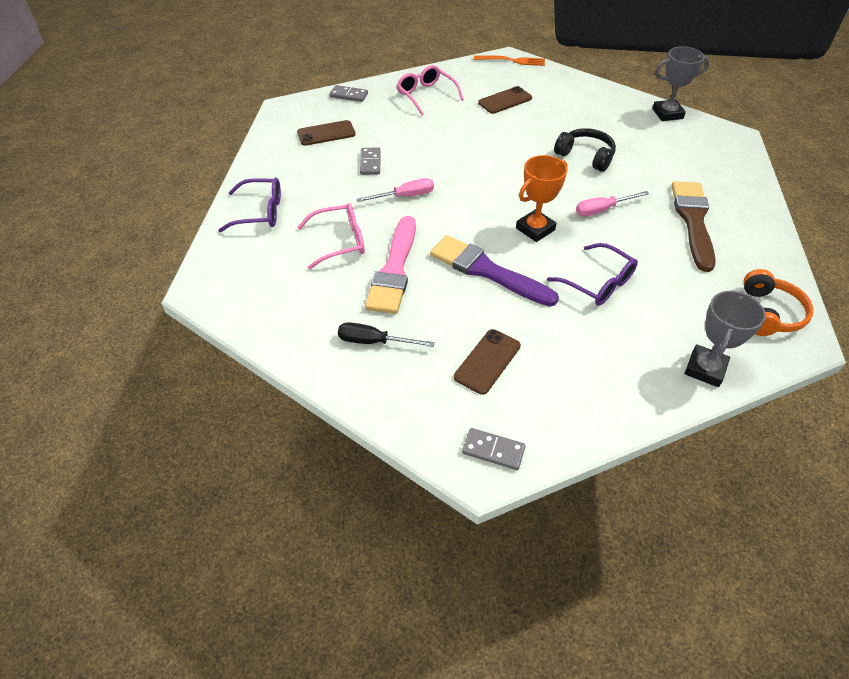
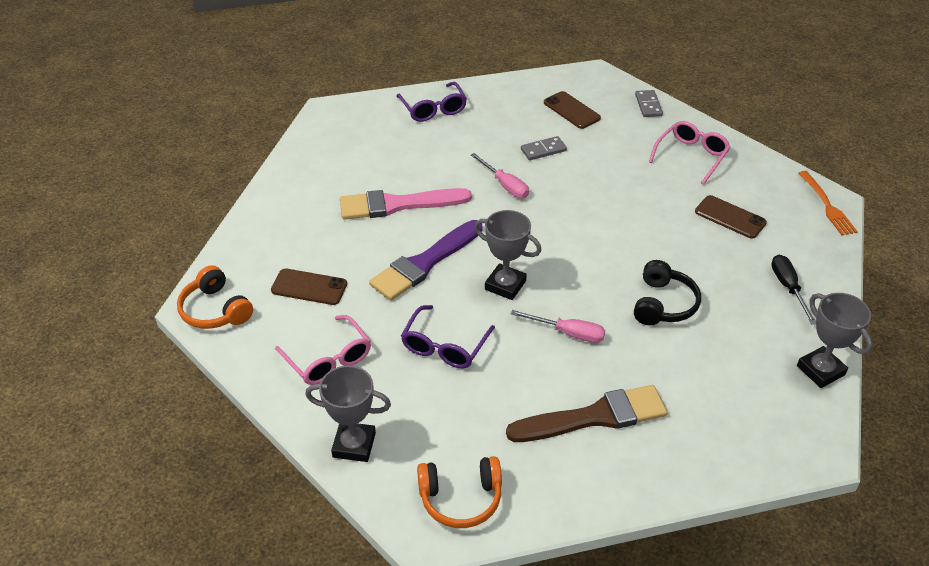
camera: 70 degrees right, 5 degrees down
pink glasses [297,203,365,269] -> pink glasses moved to [275,315,371,385]
black screwdriver [338,322,435,347] -> black screwdriver moved to [771,255,816,324]
purple brush [430,235,559,306] -> purple brush turned 150 degrees counterclockwise [369,220,483,301]
grey domino [462,428,526,470] -> orange headphones [177,265,253,329]
orange trophy [516,155,568,242] -> grey trophy [474,210,542,300]
pink screwdriver [576,191,650,216] -> pink screwdriver turned 150 degrees clockwise [511,310,605,343]

